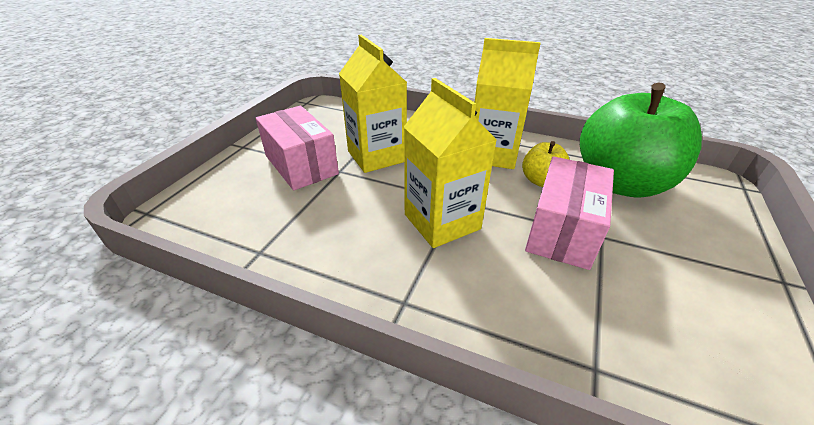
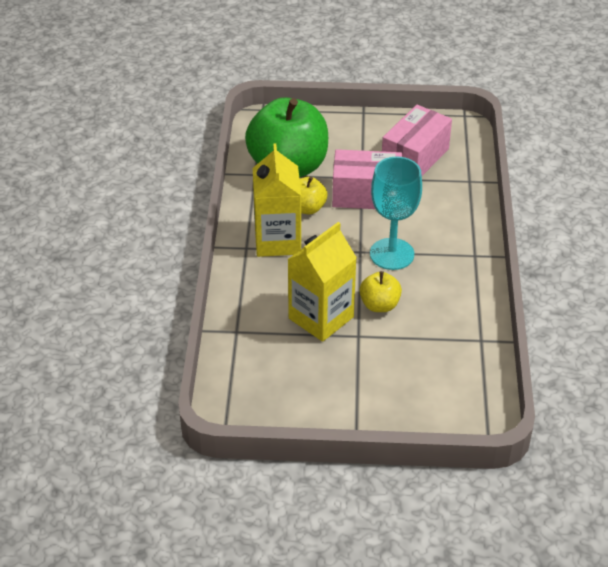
camera: 110 degrees left, 5 degrees up
pink box [256,106,339,190] -> pink box moved to [382,105,452,176]
yellow carton [404,78,497,248] -> turquoise goblet [370,157,422,270]
none -> yellow apple [359,271,402,312]

